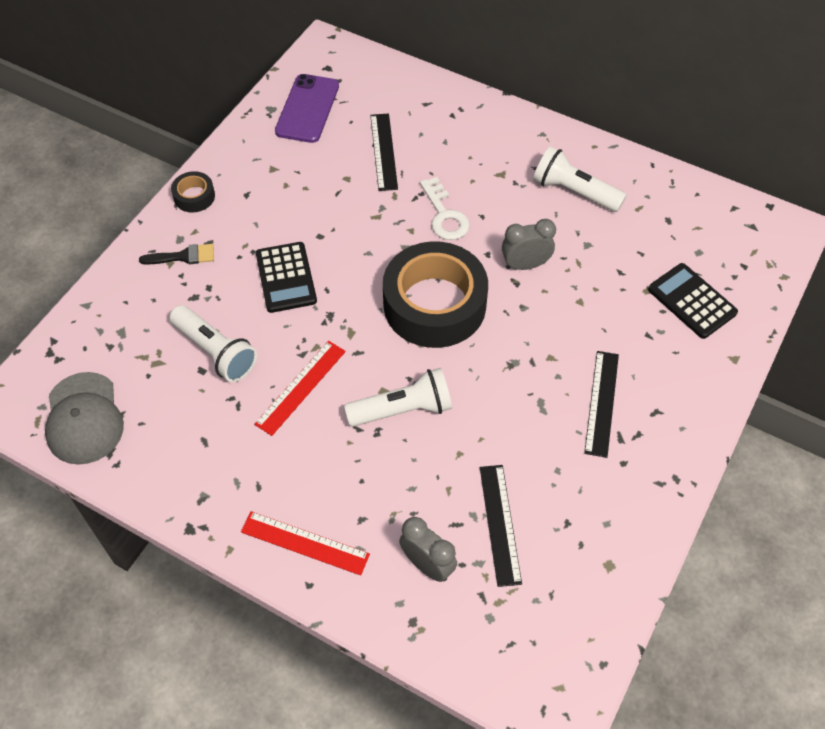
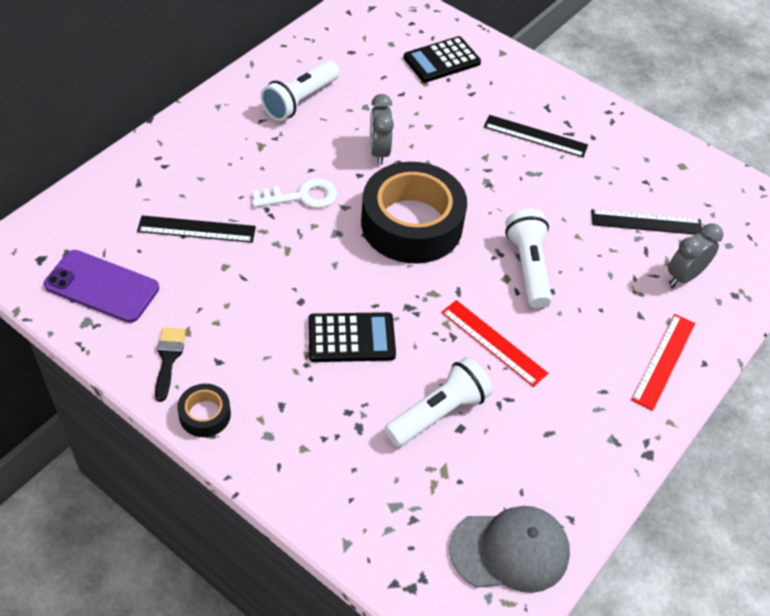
camera: 85 degrees left, 5 degrees down
black brush [139,244,214,265] -> black brush moved to [155,328,186,402]

